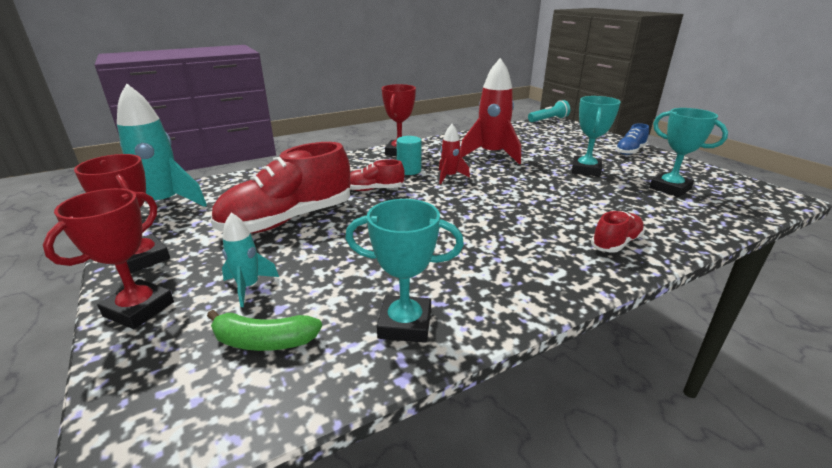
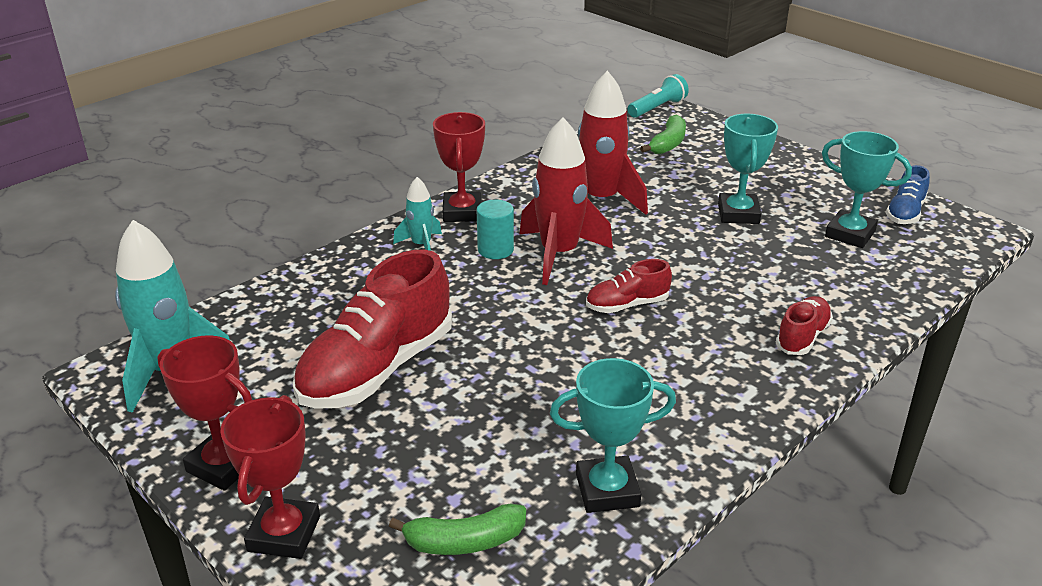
camera: 15 degrees left, 5 degrees up
turquoise rocket [222,213,279,307] -> turquoise rocket moved to [393,177,442,251]
red shoe [350,159,405,191] -> red shoe moved to [586,259,672,313]
red rocket [439,124,470,184] -> red rocket [519,117,613,285], size x1.89
blue shoe [615,123,649,155] -> blue shoe moved to [886,165,930,224]
none -> green banana [640,115,686,154]

